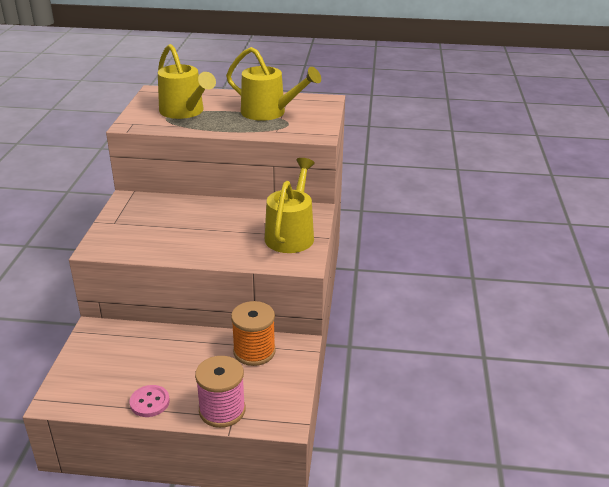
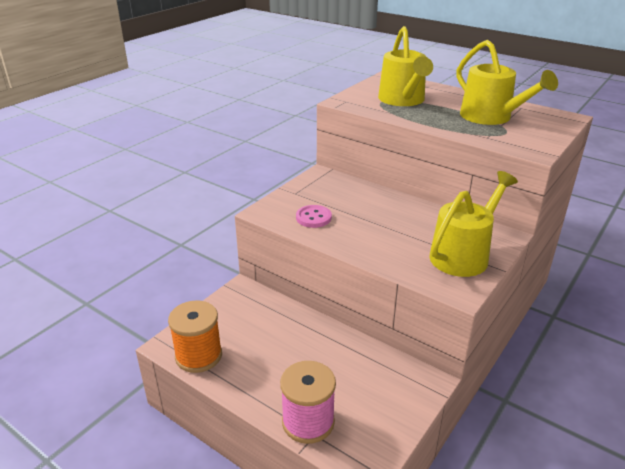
camera: 30 degrees right, 0 degrees up
pink button [130,385,170,417] -> pink button moved to [296,205,332,228]
orange spool [231,301,276,366] -> orange spool moved to [168,300,222,373]

